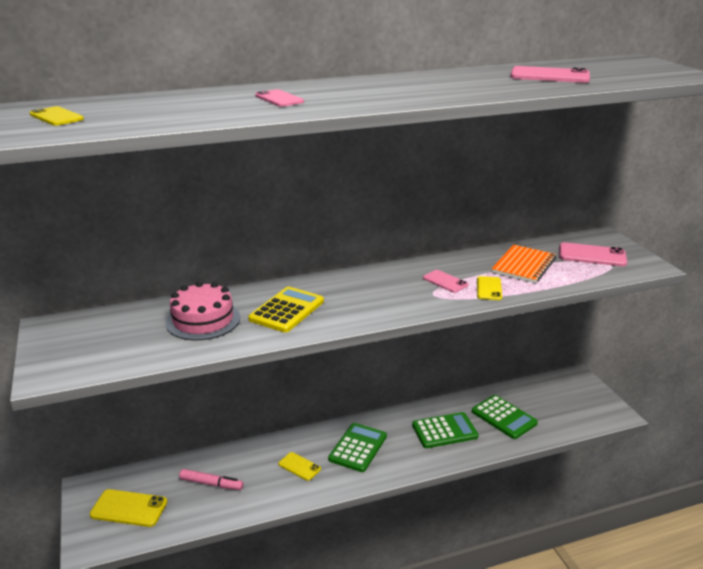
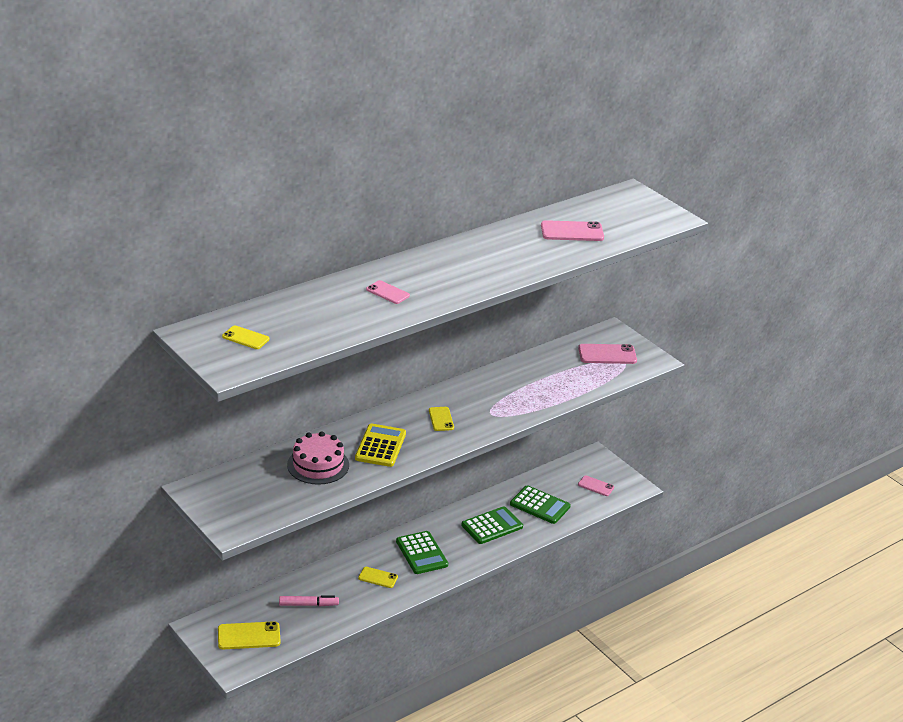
camera: 20 degrees left, 5 degrees up
green calculator [328,423,387,472] -> green calculator turned 150 degrees clockwise [396,531,448,574]
pink phone [423,270,468,293] -> pink phone moved to [578,475,614,496]
yellow phone [477,276,502,300] -> yellow phone moved to [429,407,454,431]
orange notebook [491,244,556,283] -> none

